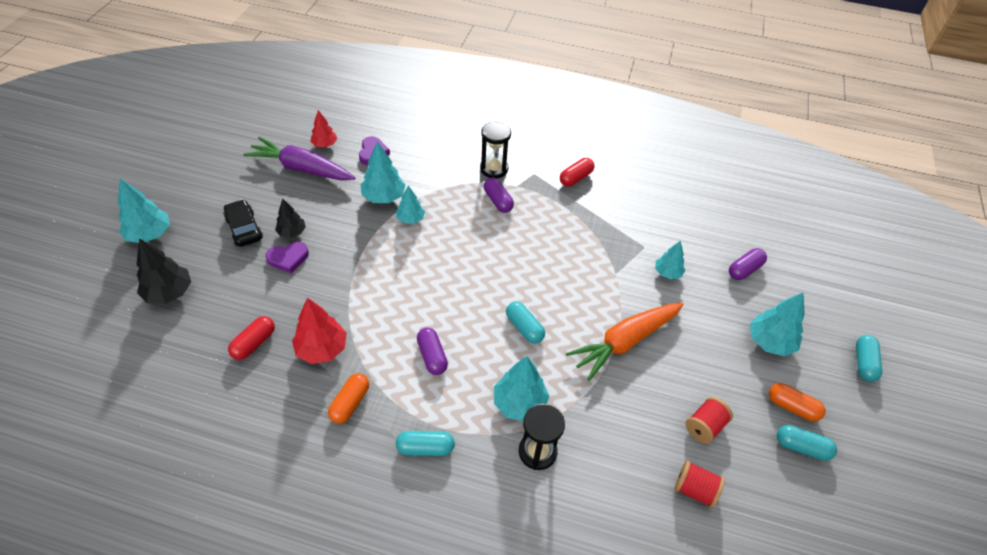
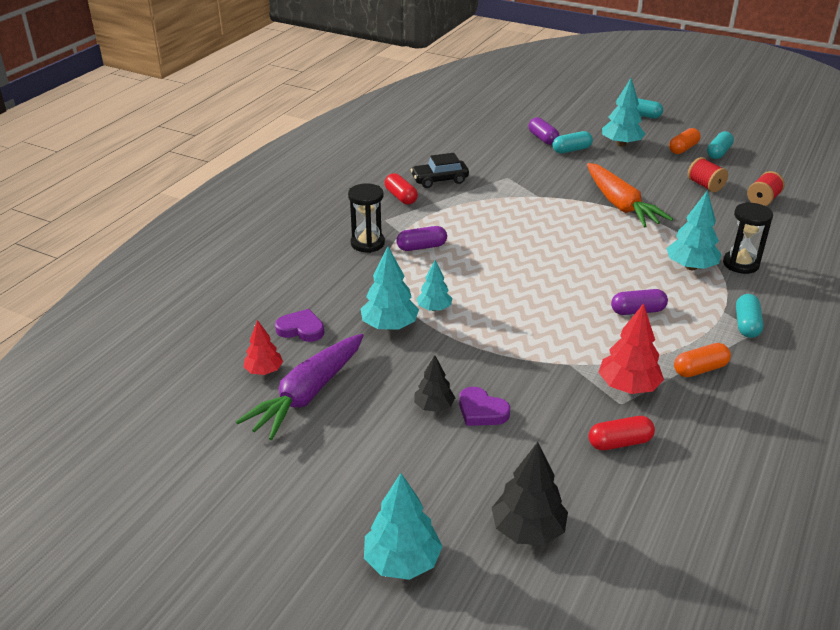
camera: 75 degrees left, 15 degrees down
black car [223,199,263,247] -> black car moved to [411,153,469,188]
red capsule [228,316,275,360] -> red capsule turned 60 degrees counterclockwise [589,416,655,450]
purple heart [266,242,309,274] -> purple heart turned 135 degrees clockwise [459,387,510,426]
orange capsule [328,373,369,424] -> orange capsule turned 60 degrees counterclockwise [674,343,731,377]
turquoise capsule [506,302,545,343] -> turquoise capsule moved to [552,131,593,153]
turquoise tree [655,241,685,279] -> none

